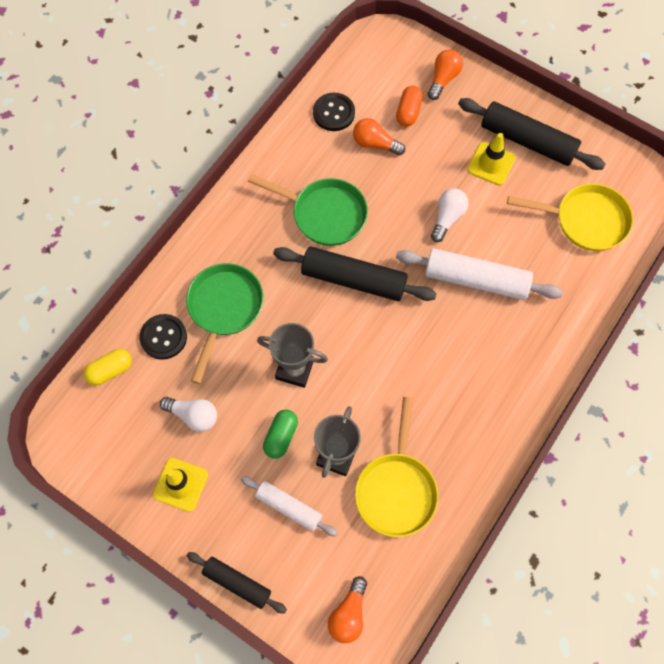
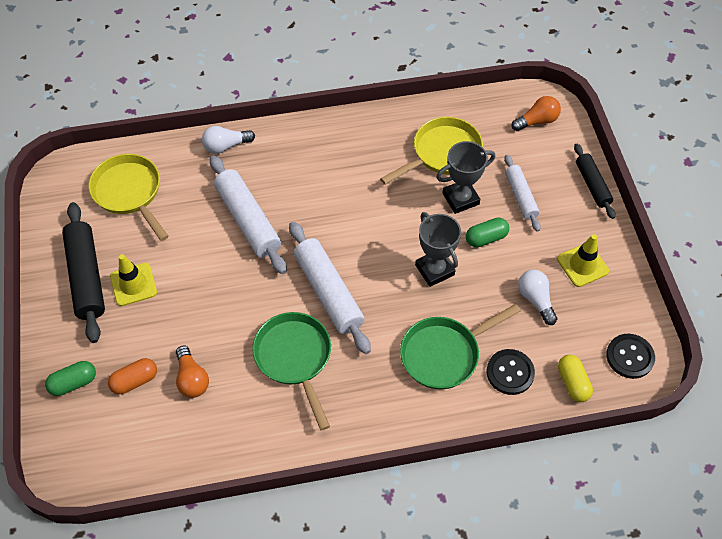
camera: 135 degrees left, 10 degrees down
yellow capsule [84,349,132,386] -> yellow capsule turned 60 degrees clockwise [558,355,593,402]
black rolling pin [273,247,437,301] -> white rolling pin [289,222,371,354]
black button [313,93,355,131] -> black button moved to [606,334,655,379]
orange light bulb [428,49,463,100] -> green capsule [45,361,96,396]
white light bulb [431,188,469,242] -> white light bulb moved to [202,126,255,154]

